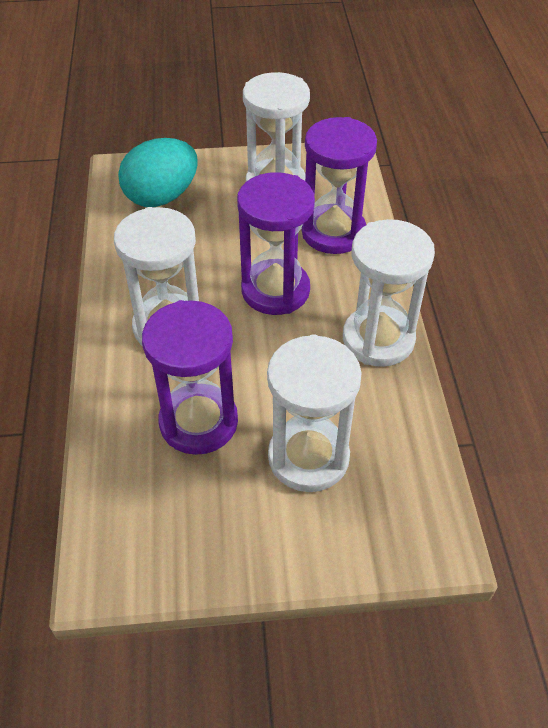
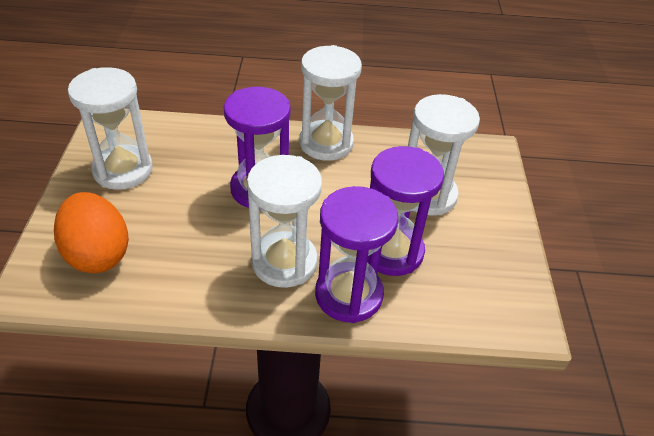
camera: 85 degrees left, 5 degrees down
turquoise egg [118,138,198,207] -> orange egg [54,192,129,273]
purple hourglass [302,117,377,254] -> purple hourglass moved to [315,186,399,323]

